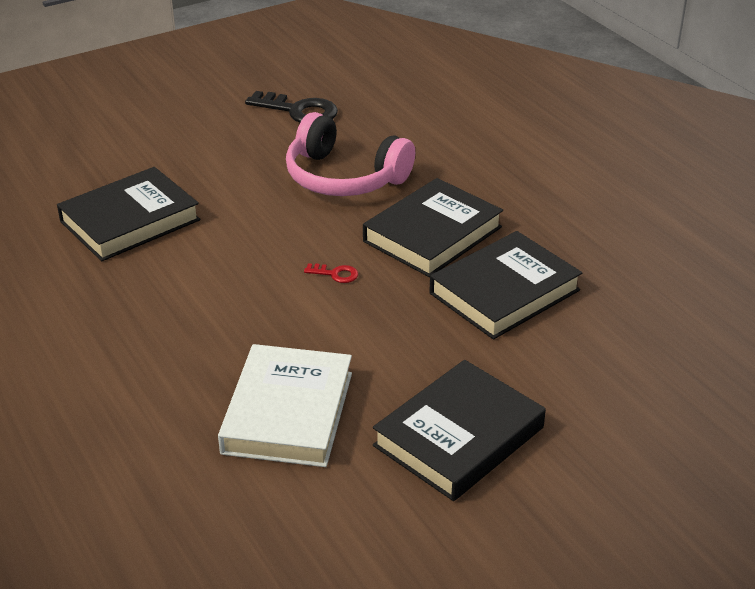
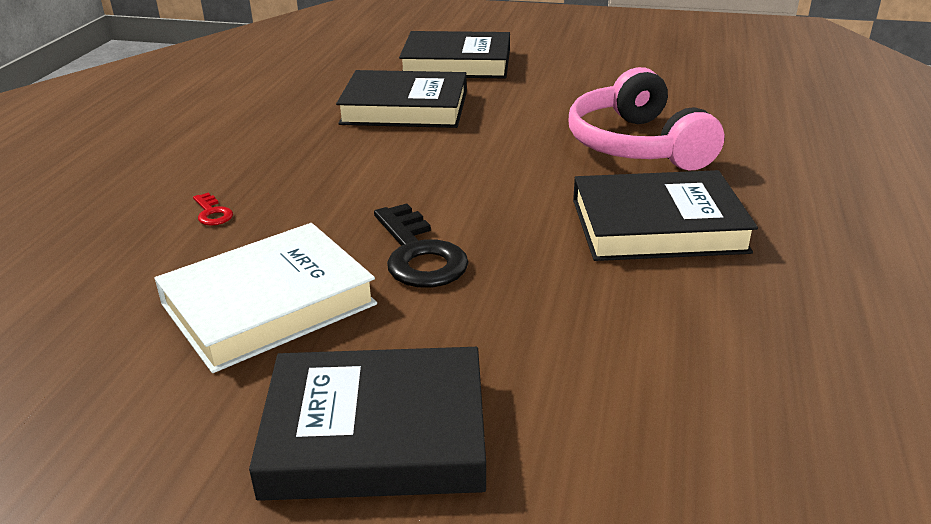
camera: 45 degrees right, 5 degrees down
black key [245,91,338,123] -> black key moved to [374,203,469,288]
red key [304,263,358,283] -> red key moved to [193,192,233,226]
black book [429,231,582,340] -> black book moved to [399,31,510,79]

